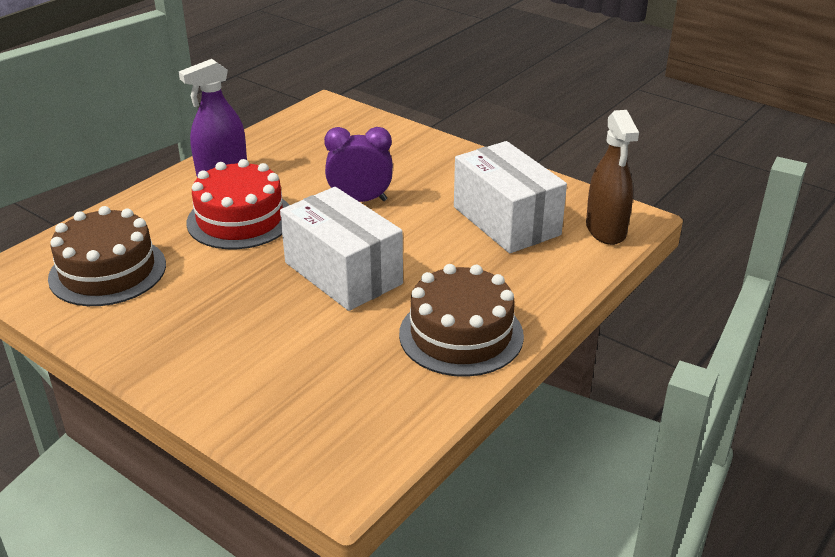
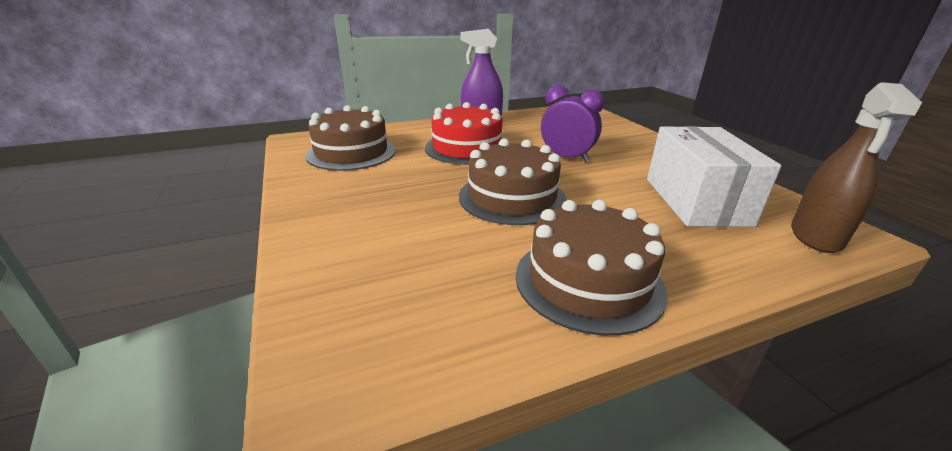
camera: 30 degrees right, 5 degrees down
white box [280,187,403,311] -> brown cake [459,138,567,225]

